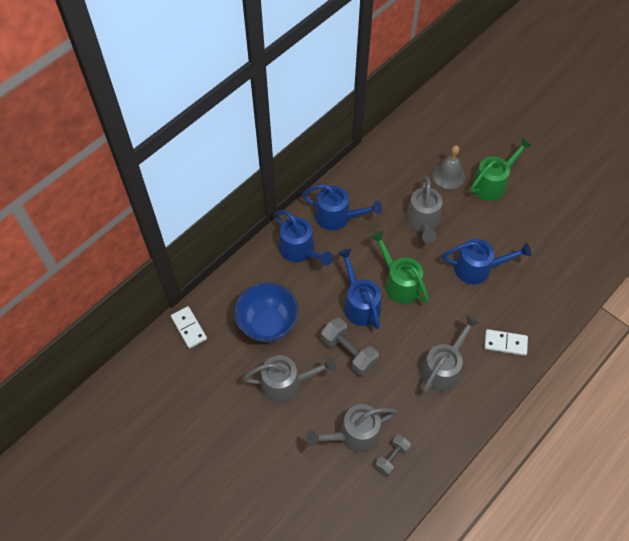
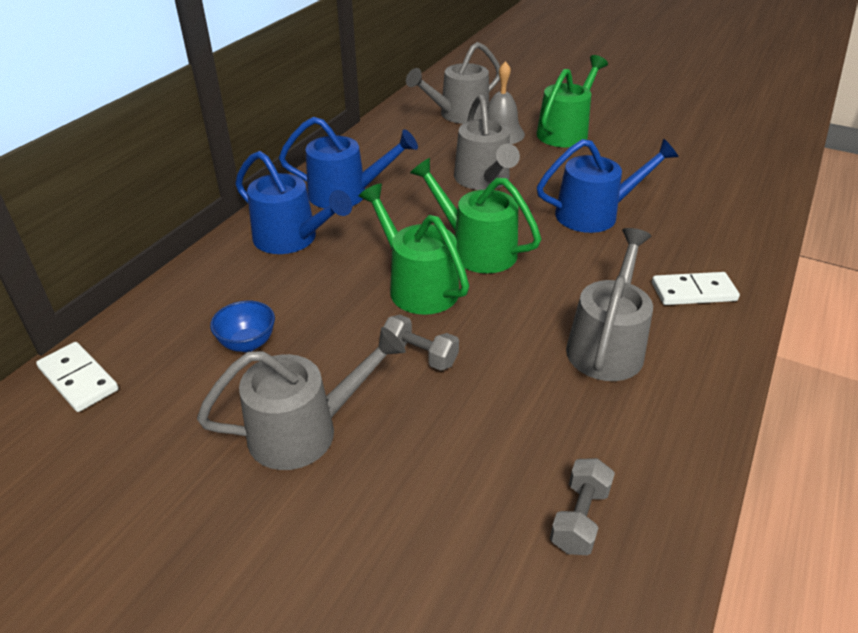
camera: 15 degrees left, 20 degrees down
blue bowl [234,282,299,342] -> blue bowl [210,301,275,352], size x0.49
grey watering can [306,404,397,453] -> grey watering can moved to [406,42,500,124]
grey dumbbell [321,318,379,376] -> grey dumbbell [384,315,459,371], size x0.62
blue watering can [338,249,381,329] -> green watering can [359,184,469,315]

